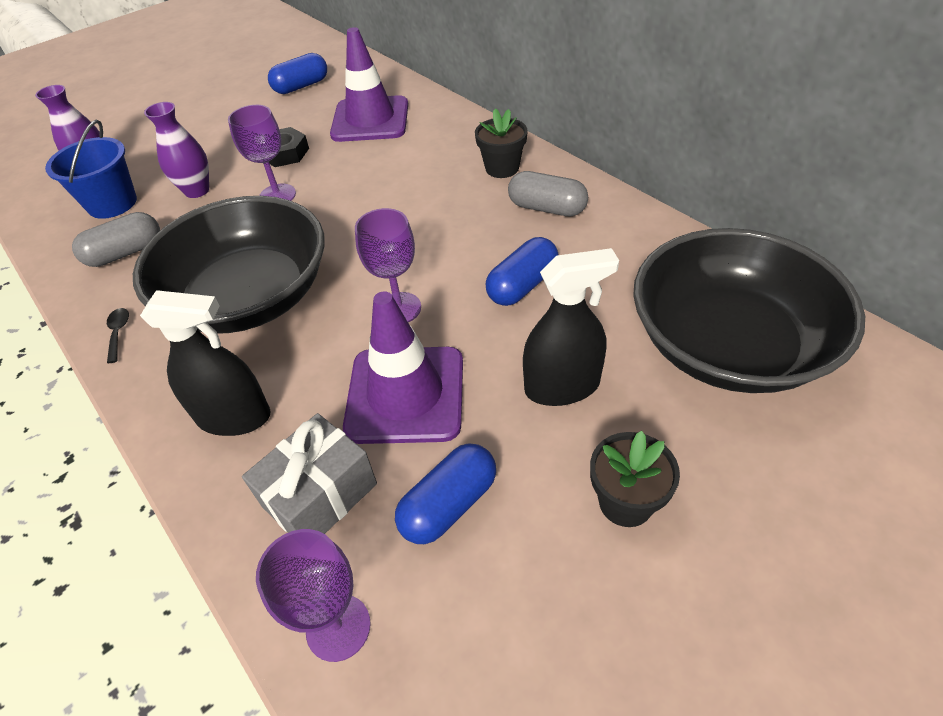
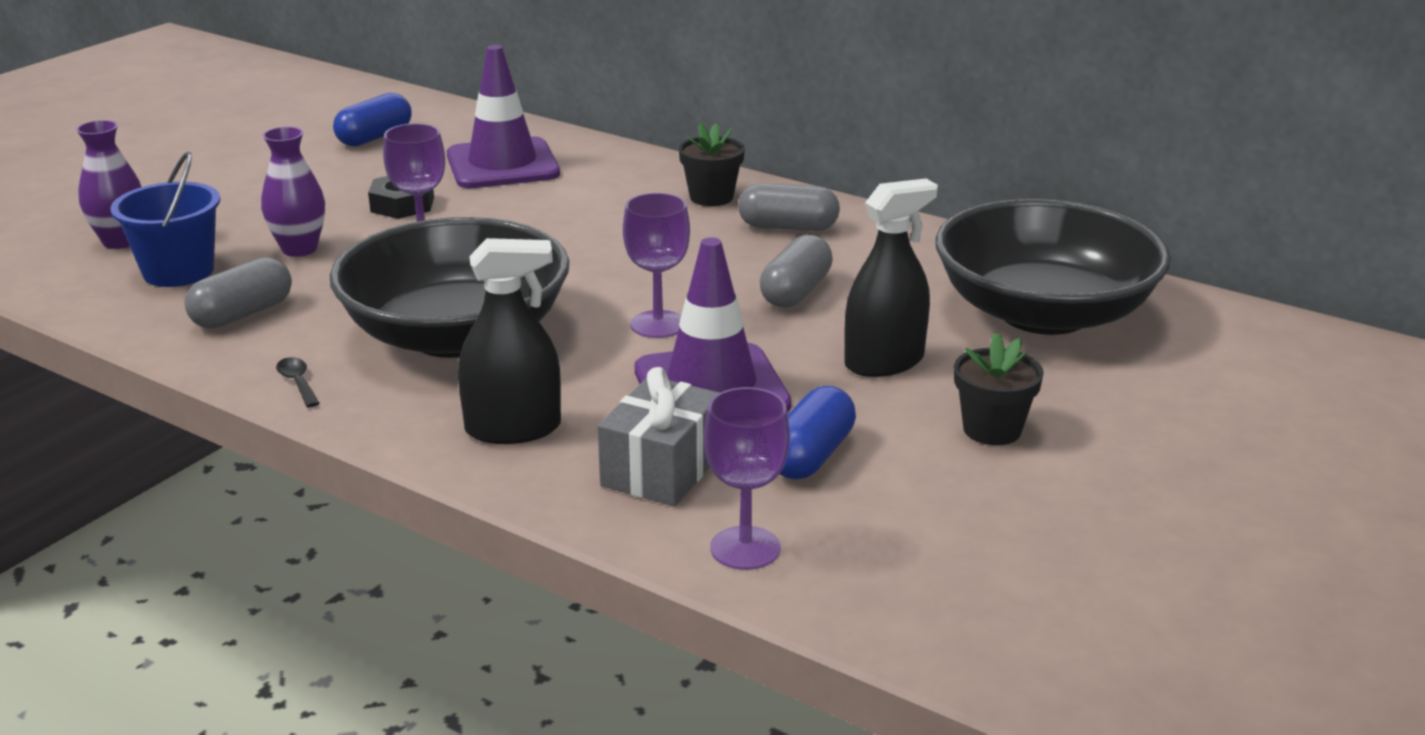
camera: 20 degrees left, 20 degrees down
blue capsule [486,237,558,306] -> grey capsule [760,235,833,308]

